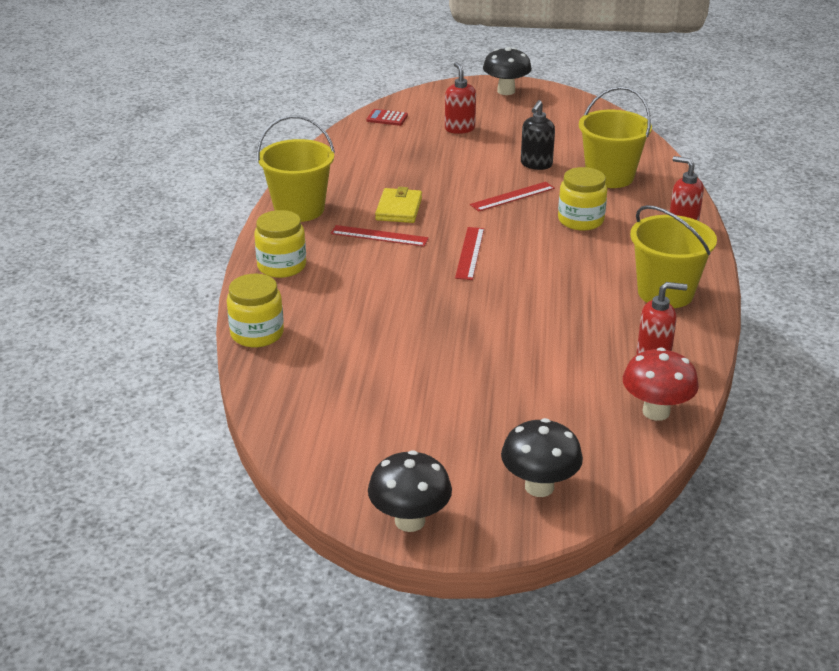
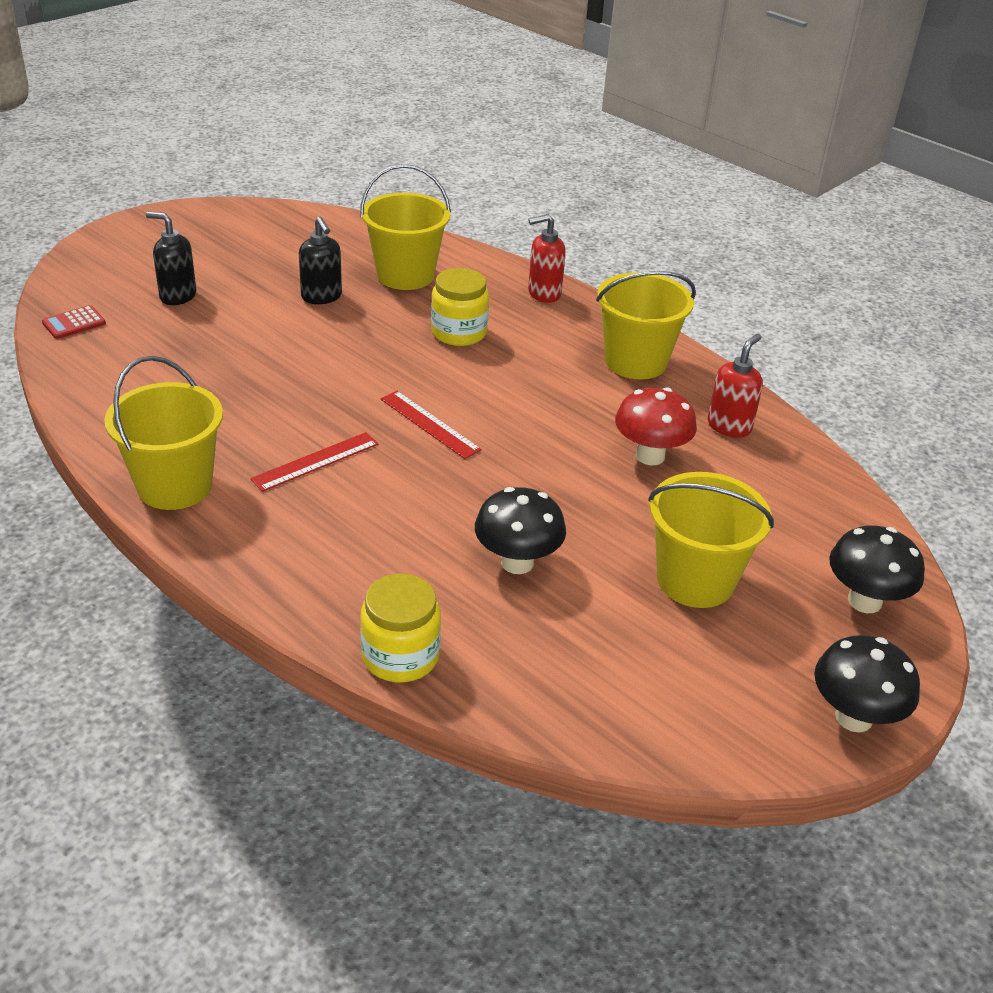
camera: 55 degrees left, 5 degrees up
yellow jar [254,210,306,278] -> none
yellow wallet [375,187,422,223] -> none
red soap dispenser [445,62,476,134] -> black soap dispenser [146,212,196,305]
red ruler [470,182,555,212] -> none
black mushroom [483,47,532,95] -> black mushroom moved to [475,487,566,574]
red mushroom [623,347,699,421] -> red mushroom moved to [615,387,697,465]
none -> yellow bucket [648,472,774,608]

